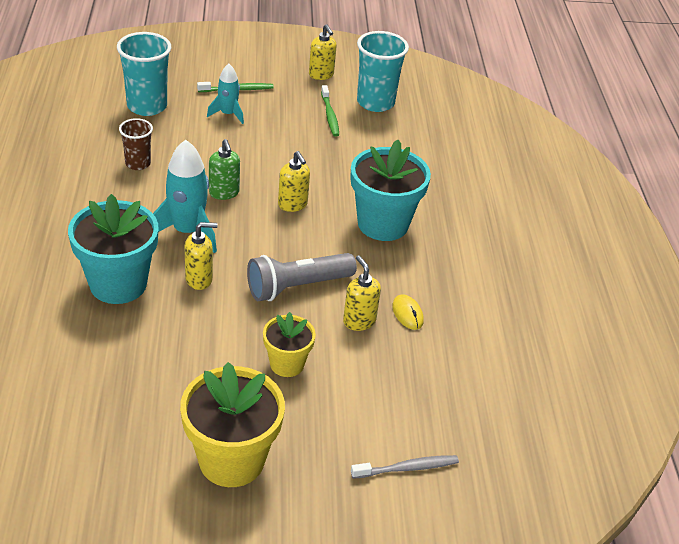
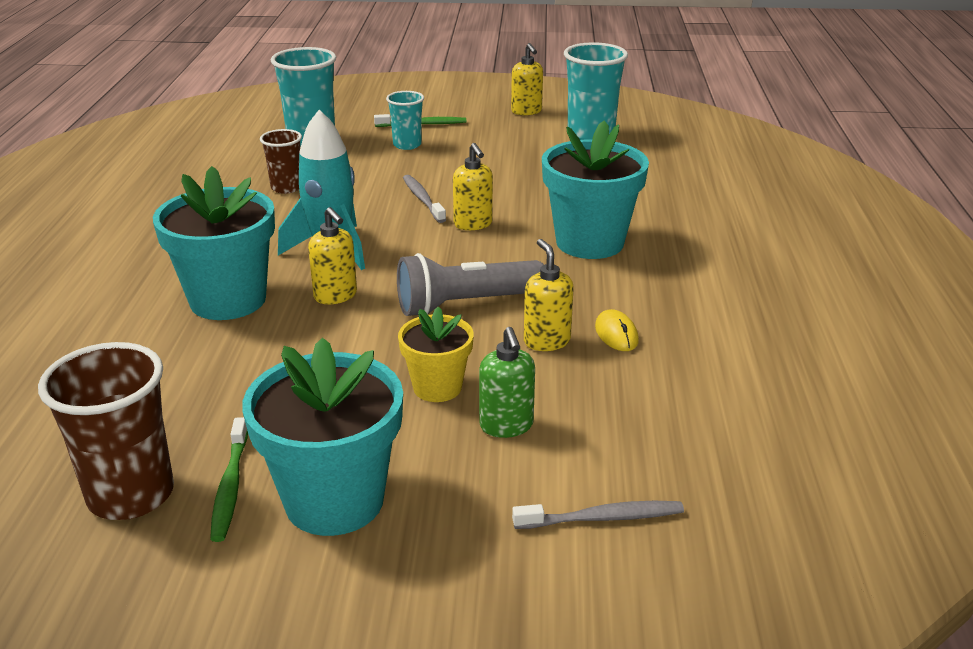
camera: 10 degrees right, 10 degrees down
yellow flower pot [180,362,285,487] -> turquoise flower pot [242,337,403,536]
yellow soap dispenser [185,222,218,290] -> yellow soap dispenser turned 60 degrees clockwise [308,207,357,304]
turquoise rocket [207,64,244,124] -> turquoise cup [386,91,424,150]
green soap dispenser [209,139,240,200] -> green soap dispenser moved to [479,327,535,438]
green toothbrush [321,85,339,137] -> green toothbrush moved to [210,417,248,542]
none -> brown cup [38,342,174,520]
none -> grey toothbrush [403,175,446,223]

